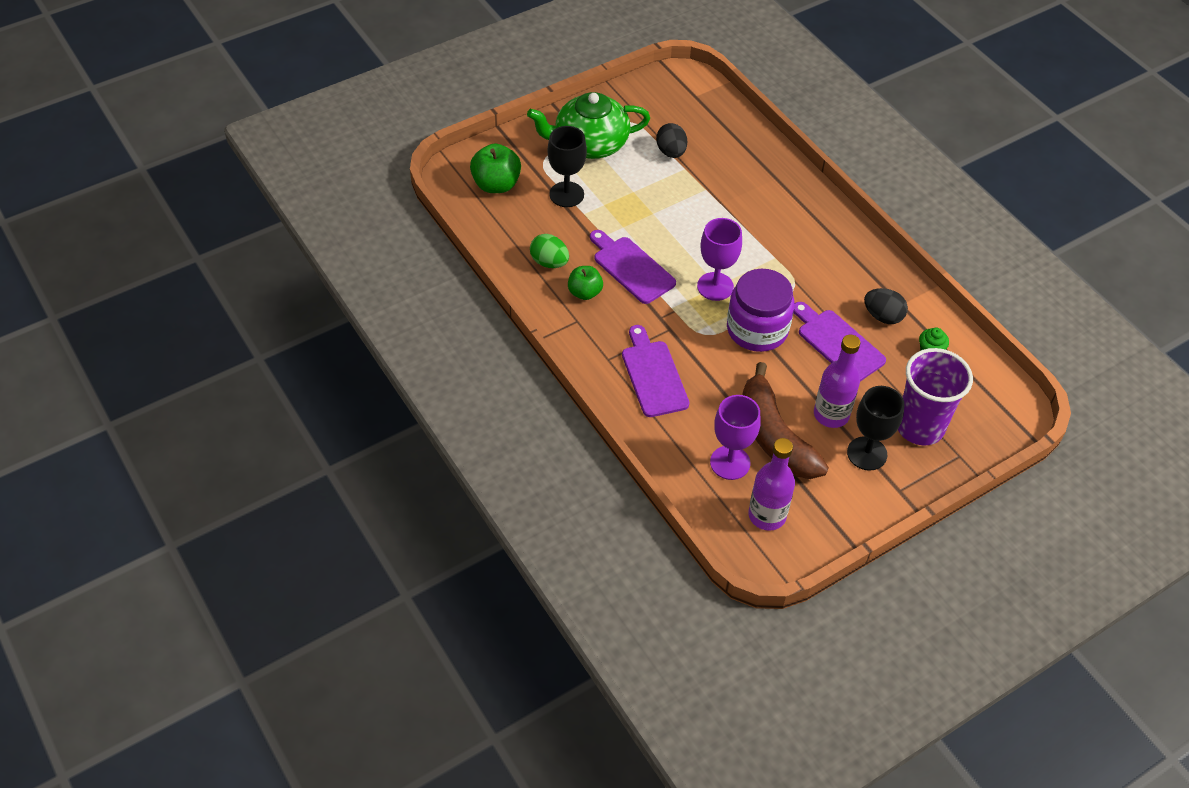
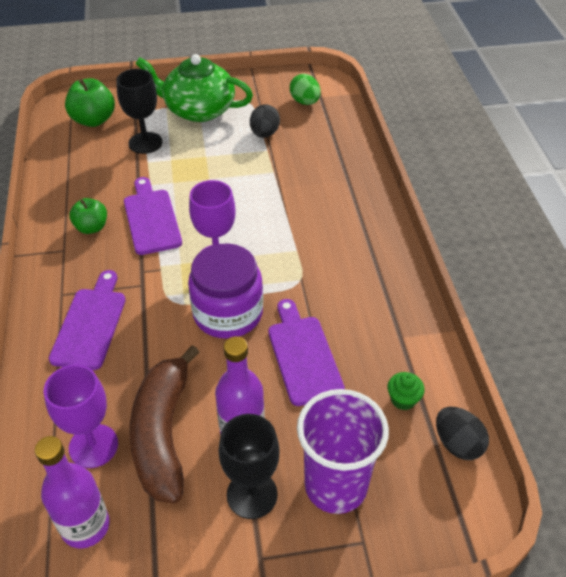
camera: 25 degrees right, 5 degrees down
green egg [530,234,569,268] -> green egg moved to [290,74,321,105]
black egg [864,288,908,324] -> black egg moved to [436,407,489,460]

